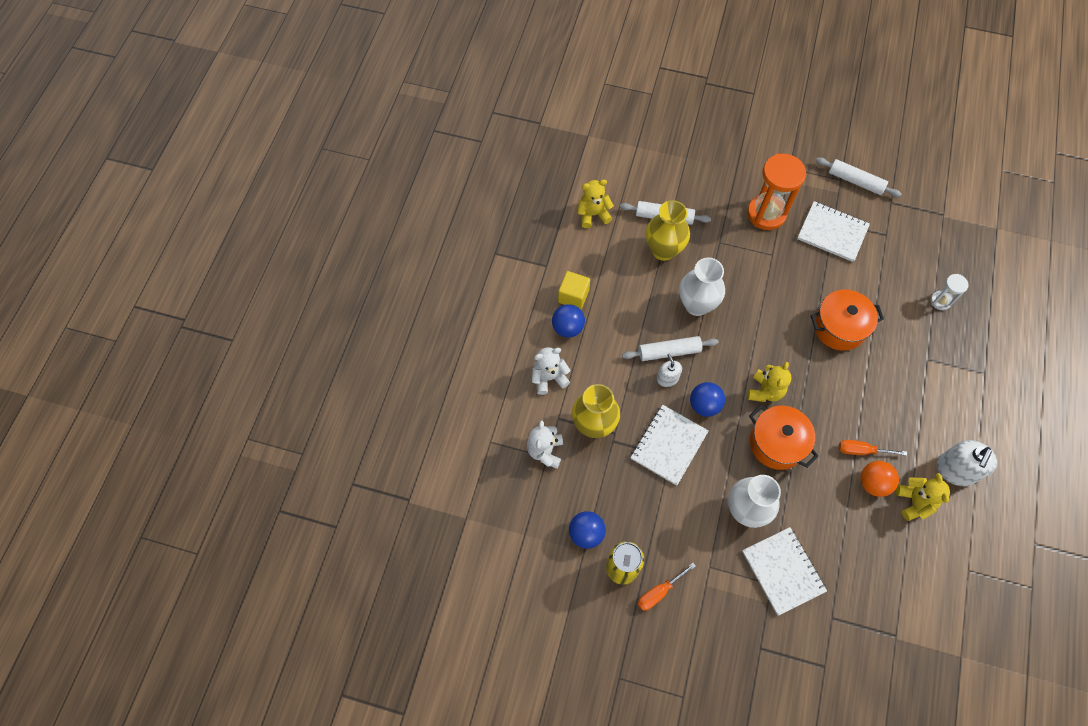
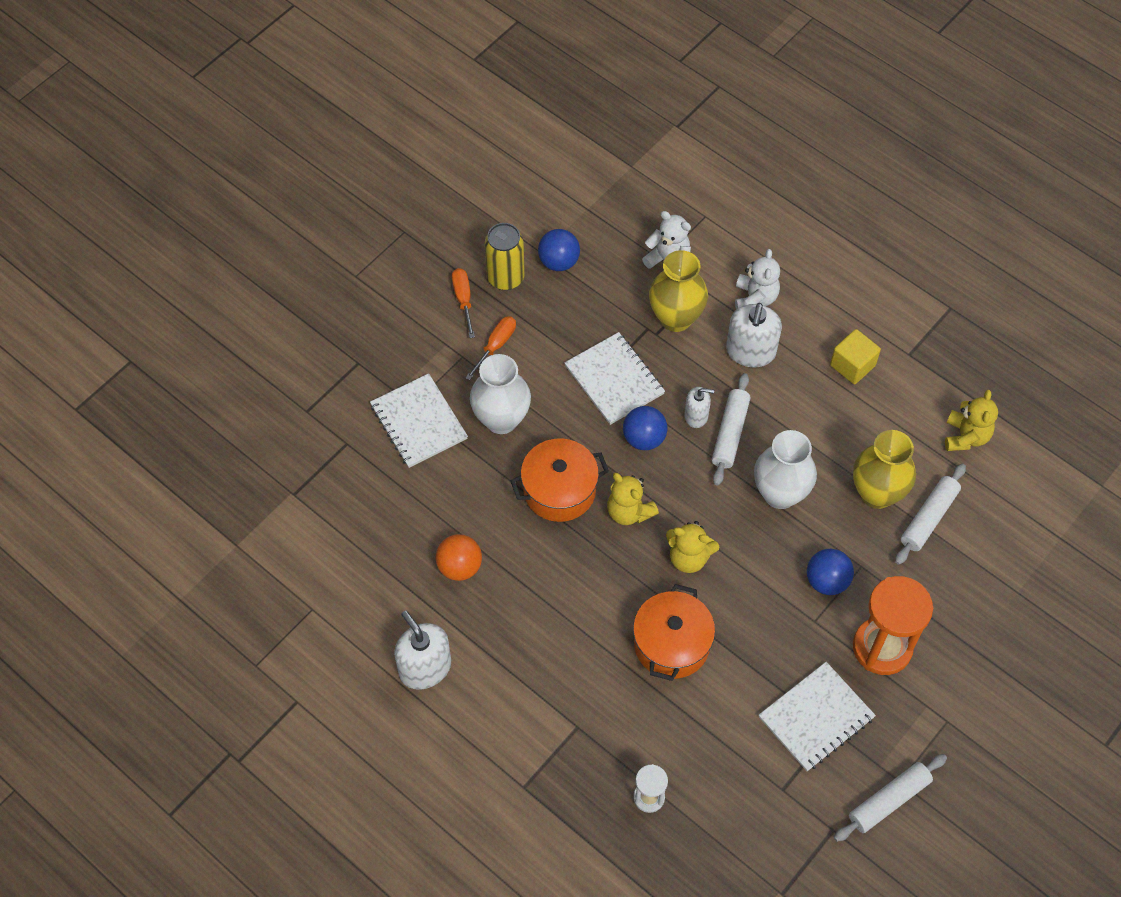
camera: 115 degrees right, 5 degrees down
blue ball [552,304,585,338] -> blue ball moved to [807,549,854,595]
white notebook [742,527,827,616] -> white notebook turned 60 degrees clockwise [370,373,468,468]
orange screwdriver [839,440,907,456] -> orange screwdriver moved to [465,316,516,380]
yellow teddy bear [896,473,950,521] -> yellow teddy bear moved to [666,521,719,573]
none -> white soap dispenser [726,303,782,367]

